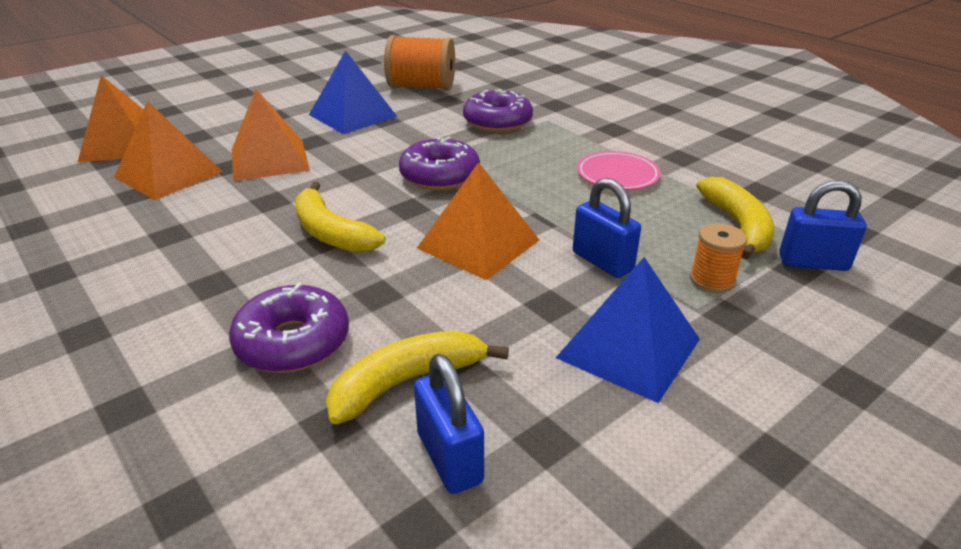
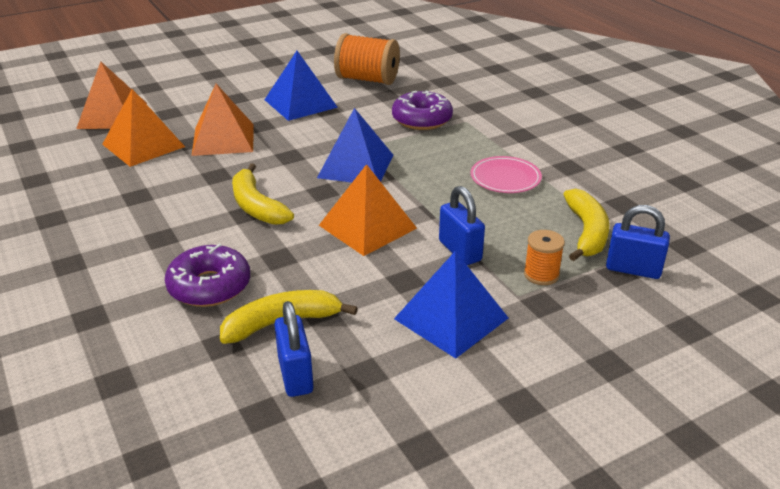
camera: 10 degrees right, 0 degrees up
purple donut [399,137,480,190] -> blue pyramid [317,108,393,183]

